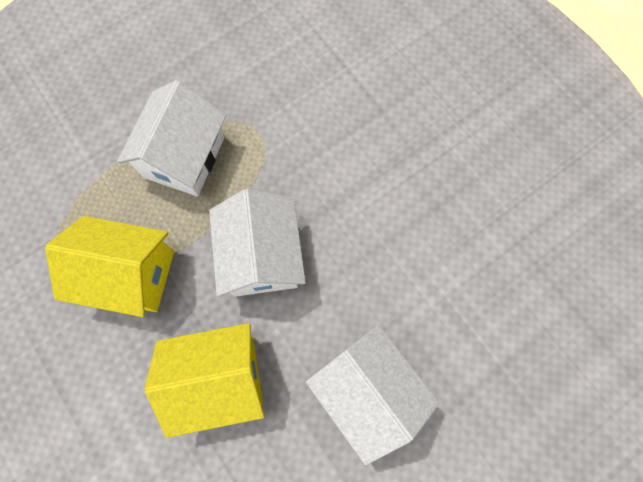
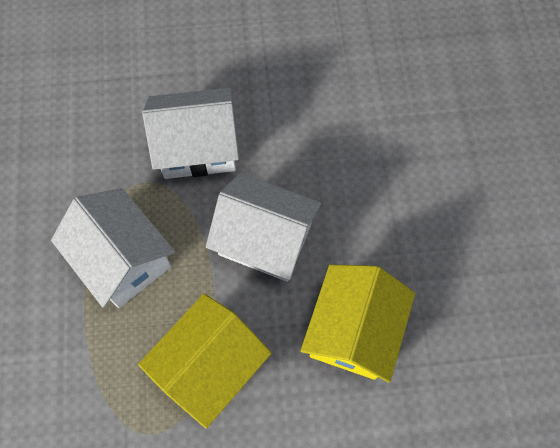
camera: 60 degrees left, 5 degrees down
white house [306,325,439,465] -> white house moved to [142,88,239,179]

